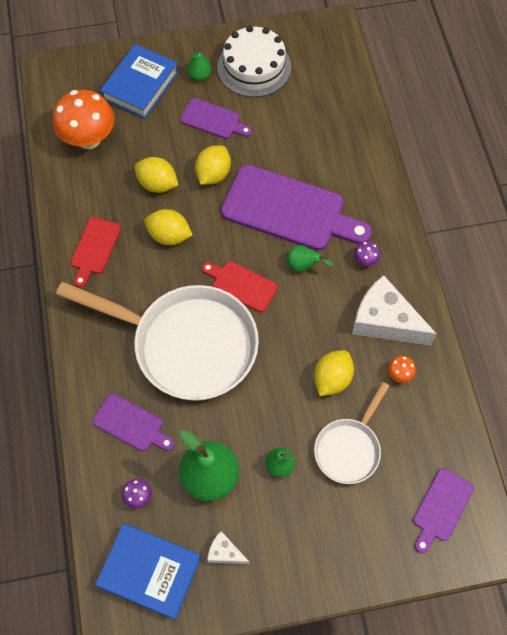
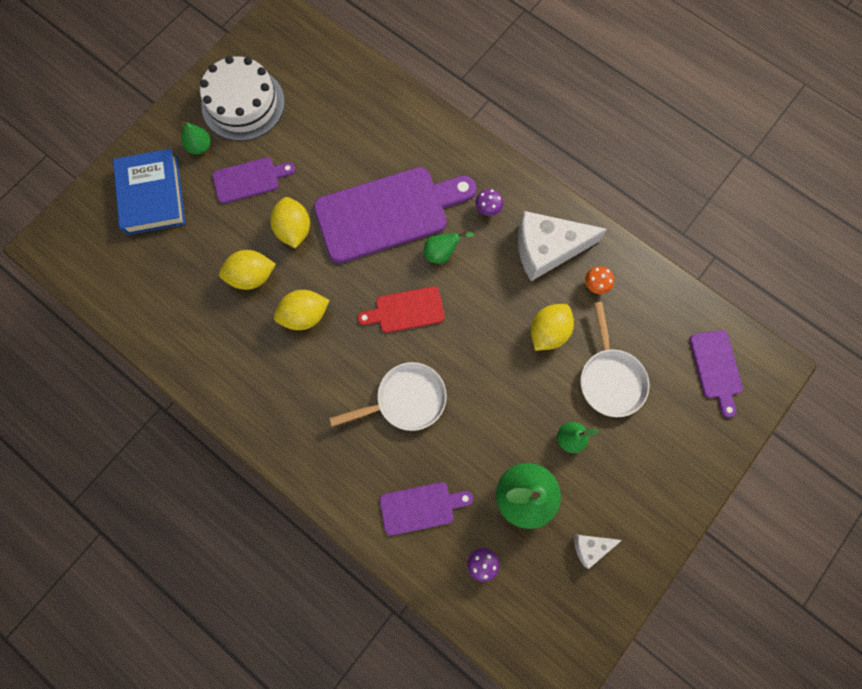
camera: 40 degrees left, 10 degrees up
orange mushroom [53,90,115,149] -> none
white pan [56,282,259,401] -> white pan [329,362,447,431], size x0.52
red cutting board [71,217,121,288] -> none
blue book [95,523,201,620] -> none
yellow lemon [314,350,354,396] -> yellow lemon turned 45 degrees clockwise [531,304,574,351]

